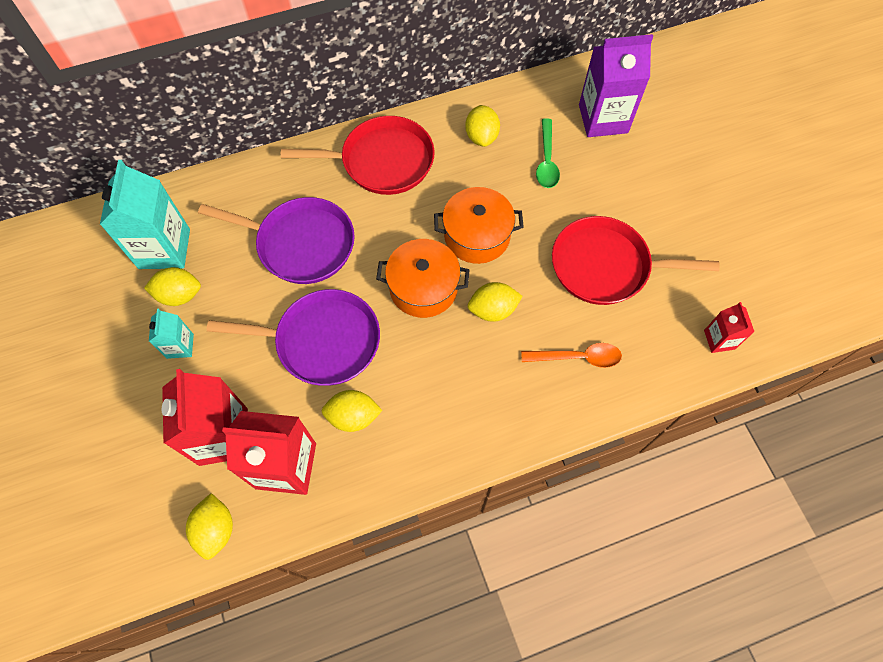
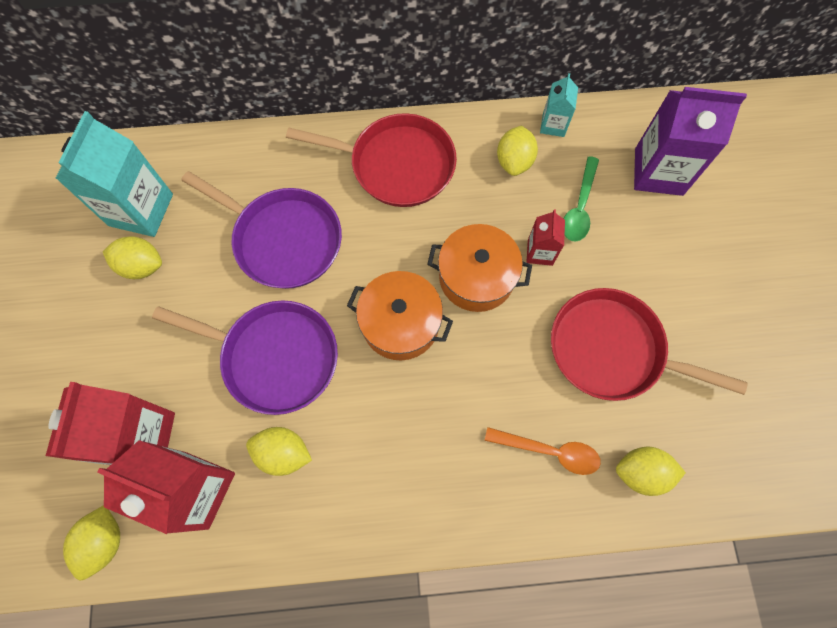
camera: 15 degrees right, 5 degrees up
turquoise carton [149,309,194,359] -> turquoise carton moved to [540,73,578,137]
yellow lemon [468,282,523,322] -> yellow lemon moved to [616,447,686,496]
red carton [704,302,754,353] -> red carton moved to [527,210,565,266]

